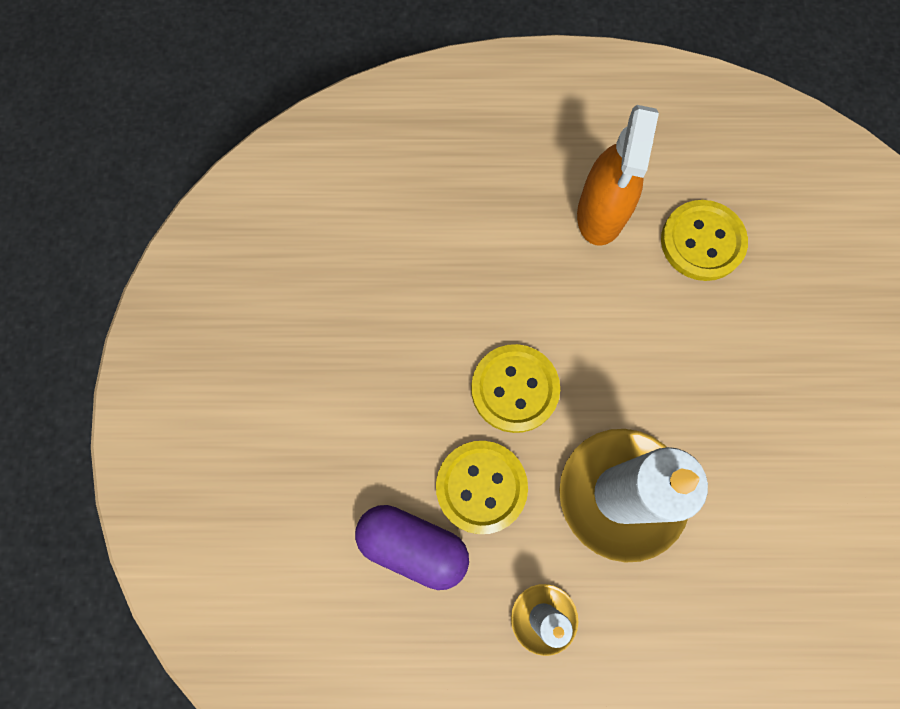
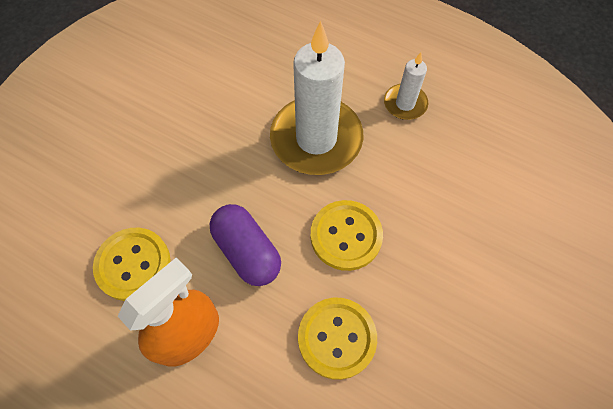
camera: 150 degrees left, 10 degrees down
purple capsule [355,505,469,590] -> purple capsule moved to [210,204,281,286]
yellow button [436,441,528,534] -> yellow button moved to [298,298,377,380]

